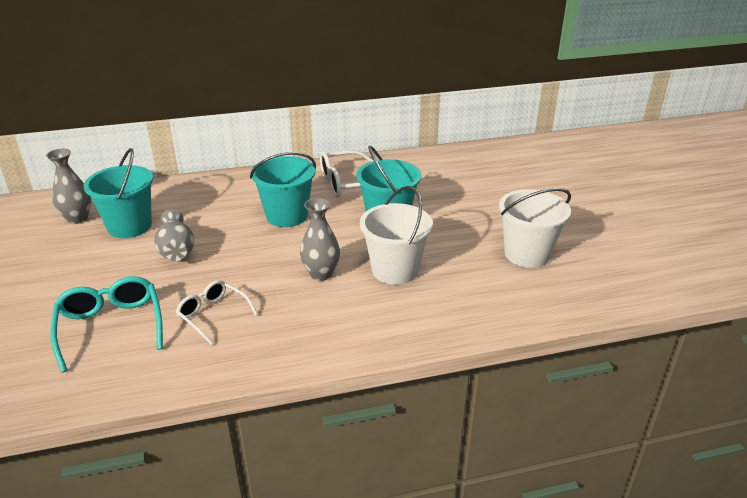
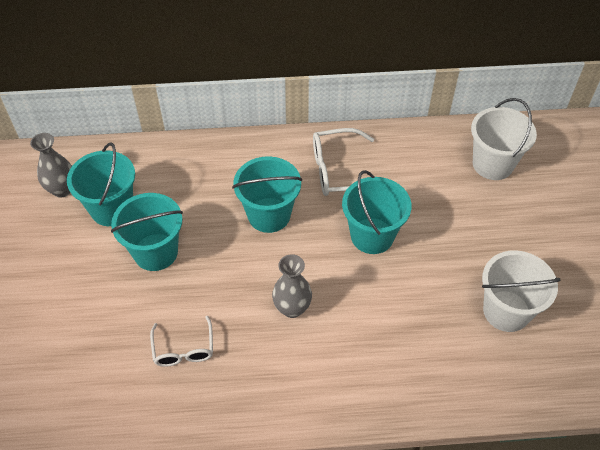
camera: 10 degrees right, 20 degrees up
turquoise glasses [51,276,163,373] -> none
grey vase [154,209,194,261] -> turquoise bucket [111,193,183,271]
white glasses [176,280,258,345] -> white glasses turned 150 degrees counterclockwise [150,316,213,367]
white bucket [360,186,433,285] -> white bucket moved to [471,98,537,180]

